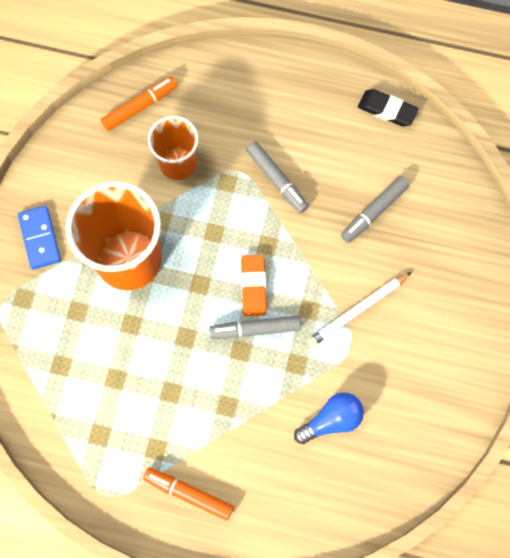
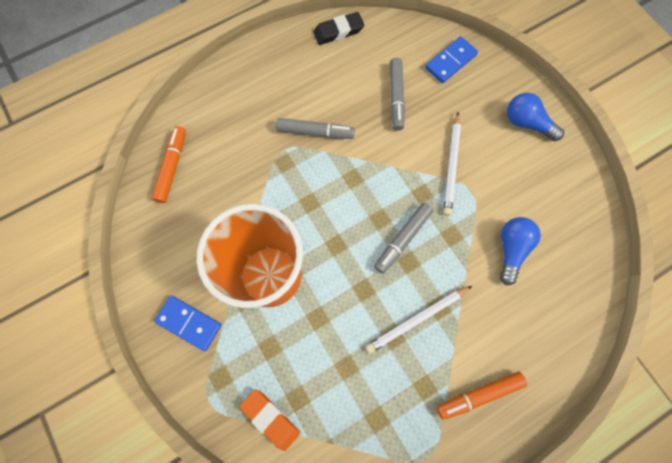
camera: 45 degrees left, 0 degrees up
orange cup [148,116,198,180] -> none
orange eraser [241,255,267,316] -> orange eraser moved to [239,389,300,451]
none -> white pencil [365,286,472,354]
none -> blue domino [425,36,478,83]
none -> blue light bulb [507,93,564,141]

